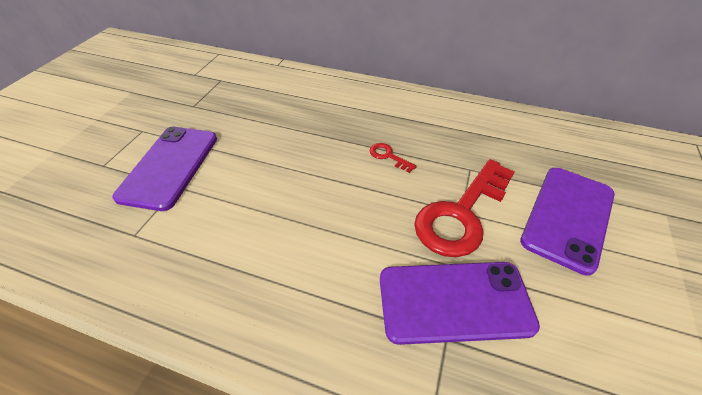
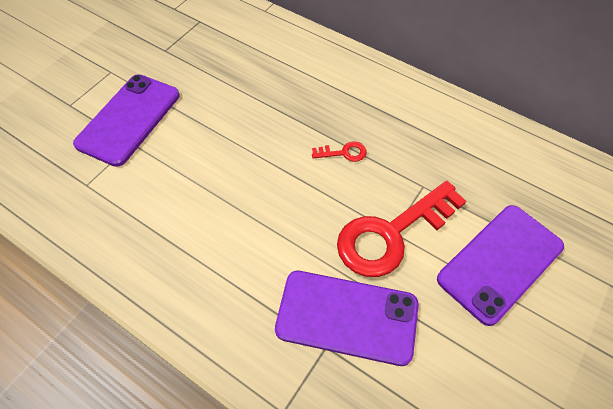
camera: 15 degrees right, 10 degrees up
red key [370,143,417,173] -> red key turned 120 degrees clockwise [312,141,367,162]

